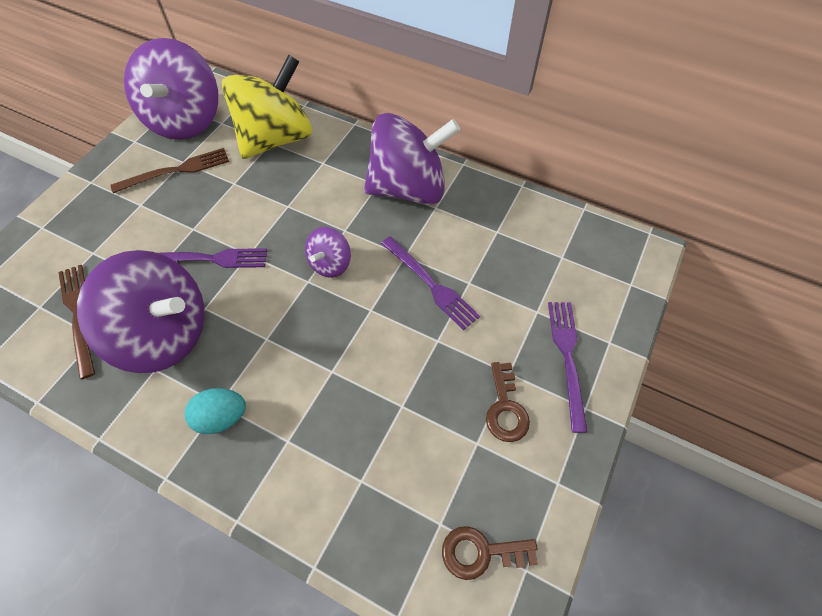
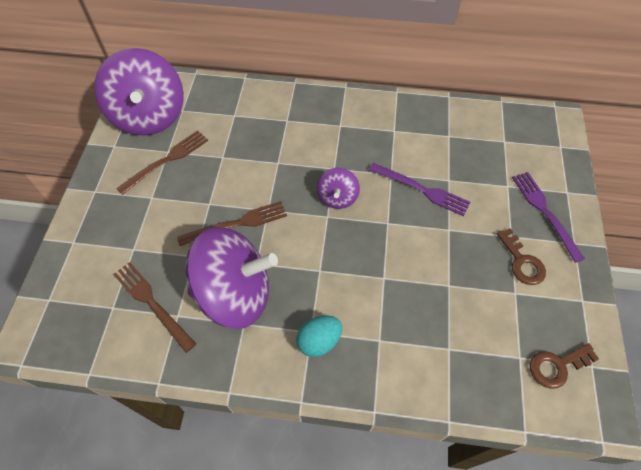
camera: 20 degrees left, 0 degrees up
purple fork [158,248,267,268] -> brown fork [177,201,287,246]
yellow spinning top [222,55,312,159] -> none
purple spinning top [364,113,460,205] -> none

